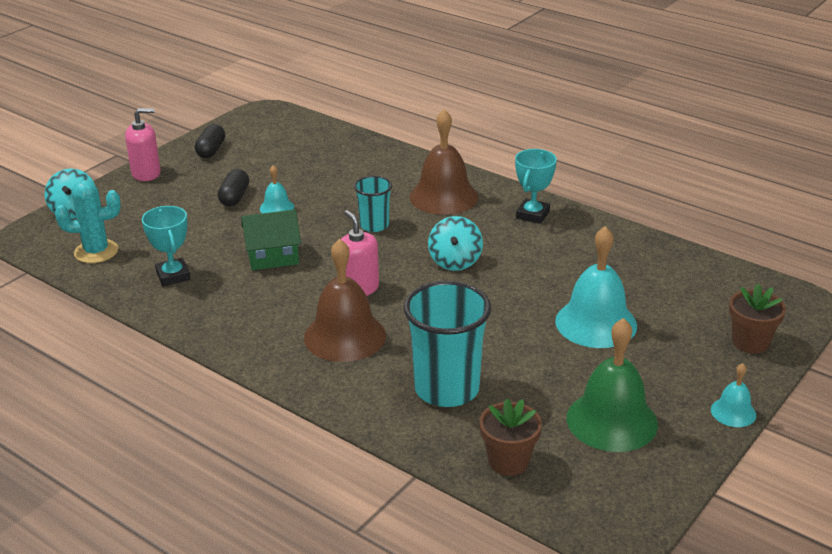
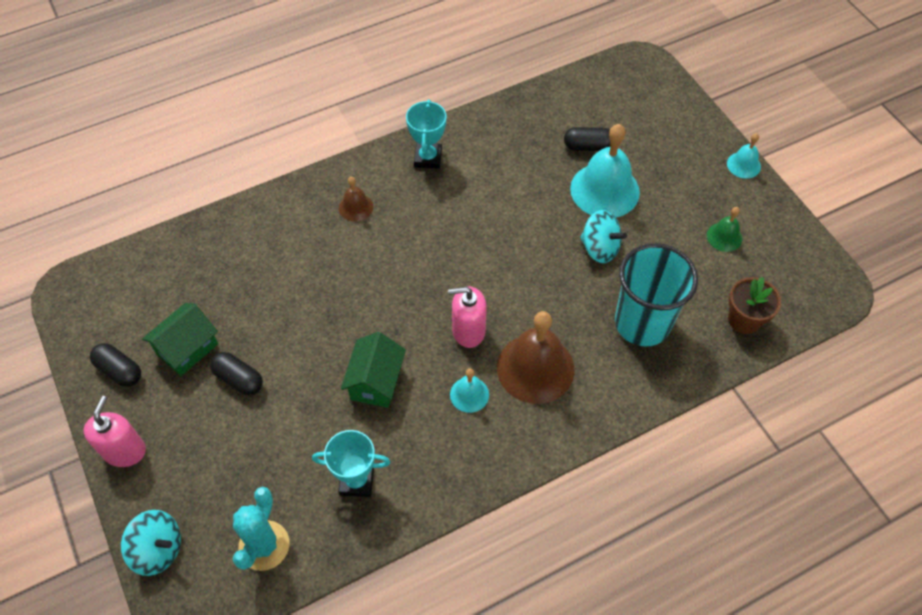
camera: 65 degrees left, 25 degrees up
turquoise bell [260,165,294,213] -> turquoise bell moved to [450,369,489,413]
turquoise cup [354,176,392,232] -> none
brown bell [409,109,478,215] -> brown bell [339,176,373,222], size x0.50
turquoise spinning top [428,216,483,271] -> turquoise spinning top moved to [580,210,627,263]
turquoise trophy [515,149,557,224] -> turquoise trophy turned 45 degrees clockwise [406,99,447,169]
green bell [567,318,658,452] -> green bell [707,207,742,252], size x0.50
brown flower pot [729,284,786,354] -> none
none -> green house [142,303,218,376]
none -> black capsule [564,127,611,151]

